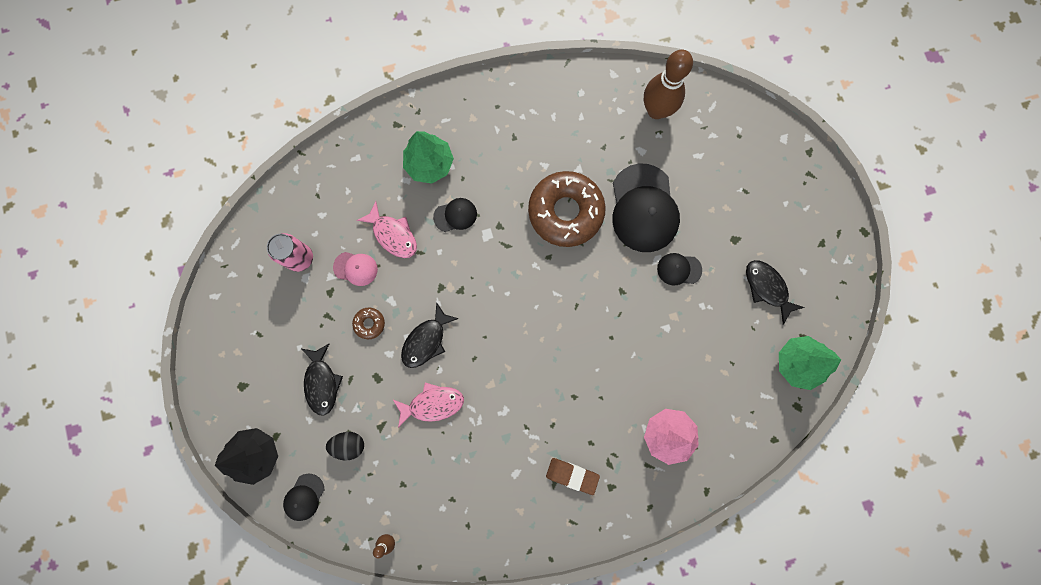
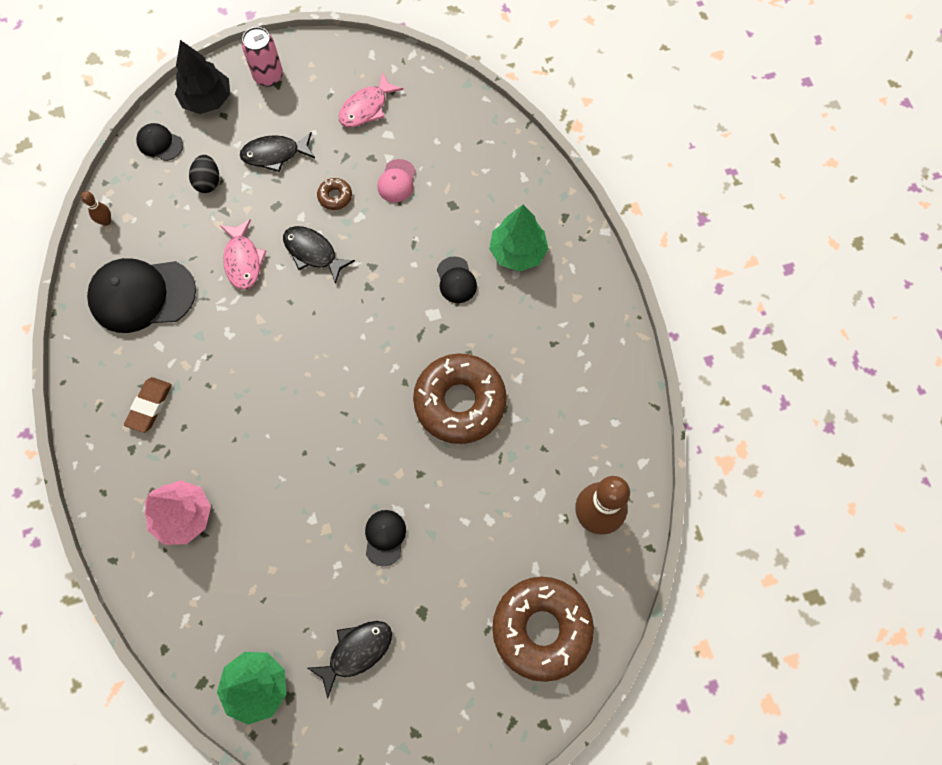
camera: 90 degrees right, 10 degrees down
pink can [267,233,313,272] -> pink can moved to [242,27,283,87]
pink fish [357,201,417,258] -> pink fish moved to [339,72,403,127]
black cap [612,164,680,252] -> black cap moved to [87,258,196,333]
none -> brown donut [492,577,594,682]

